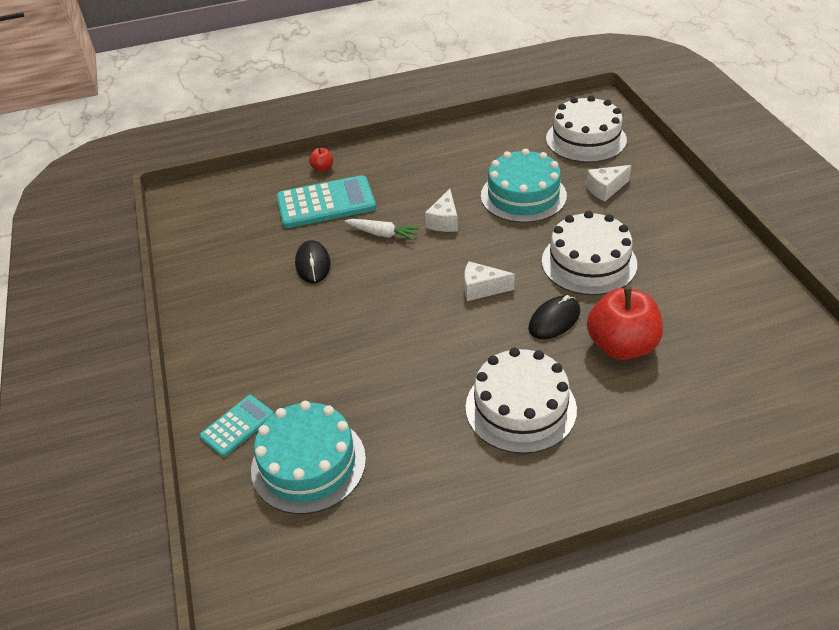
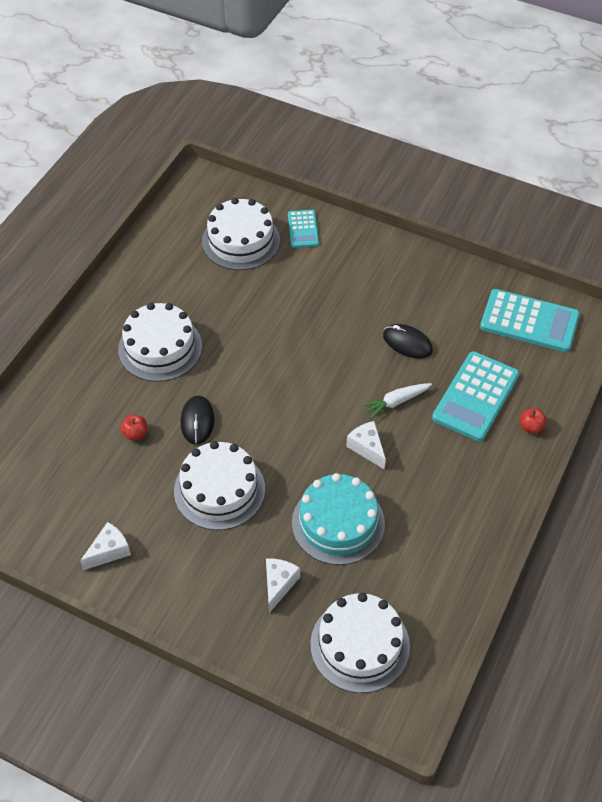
camera: 130 degrees right, 10 degrees up
turquoise cake [251,401,366,514] -> white cake [202,198,280,270]
white cheese [464,261,515,301] -> white cheese moved to [80,522,131,570]
red apple [587,287,663,360] -> red apple [121,415,147,441], size x0.43
none -> turquoise calculator [480,289,580,352]

